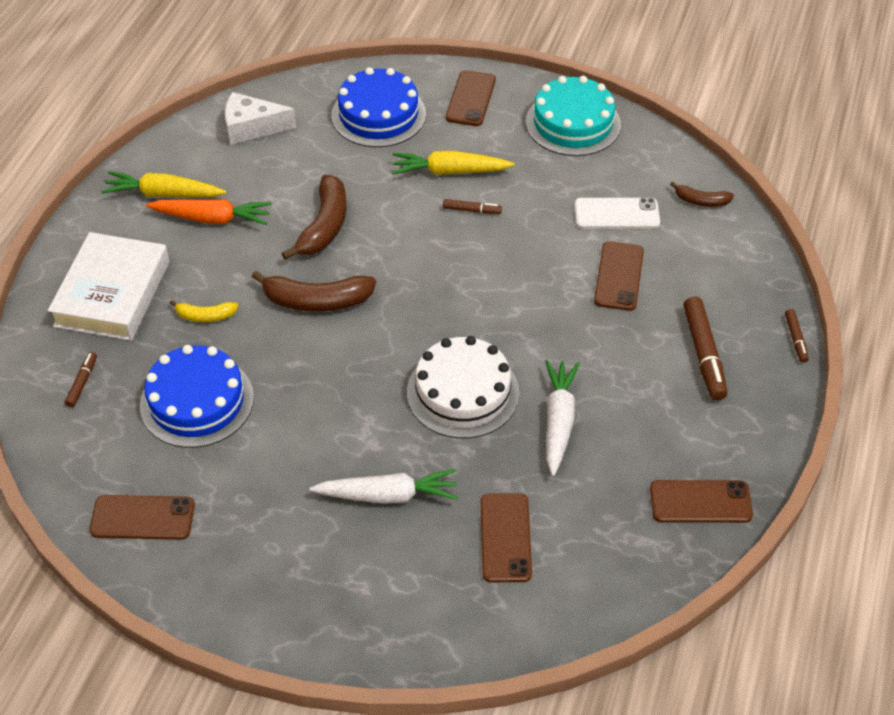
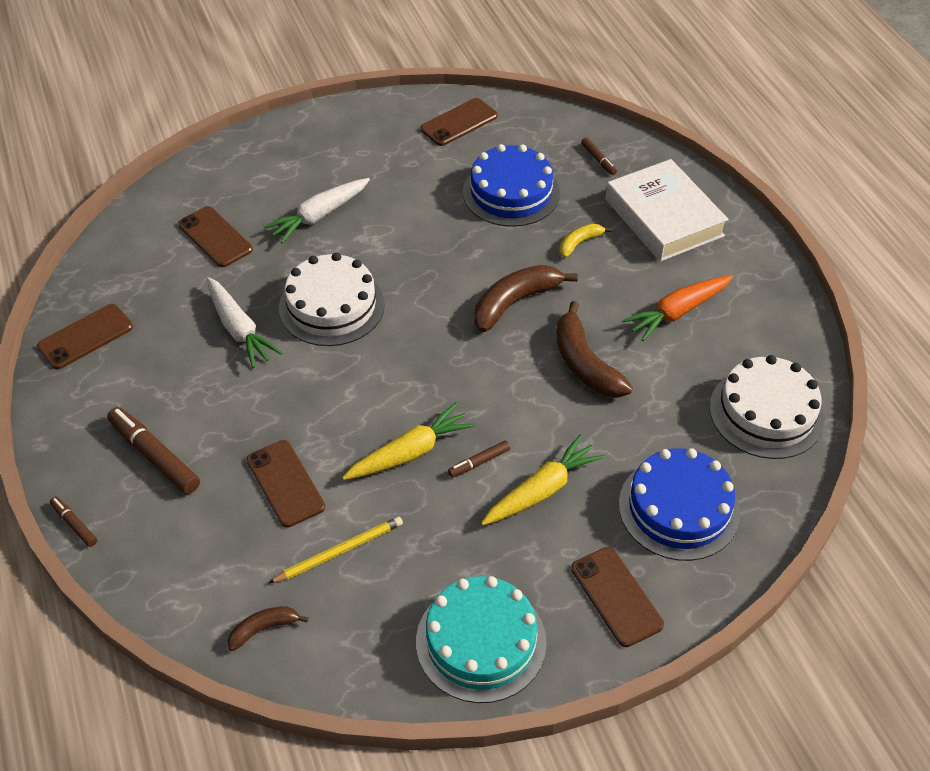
camera: 140 degrees right, 0 degrees up
yellow carrot [101,171,227,198] -> yellow carrot moved to [342,402,475,480]
white cheese [225,92,296,145] -> white cake [710,355,825,459]
white phone [574,198,660,229] -> yellow pencil [269,517,403,583]

